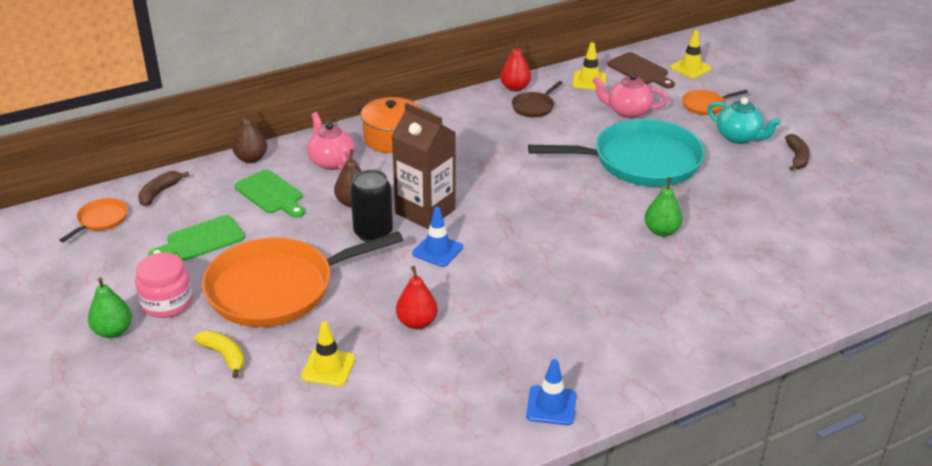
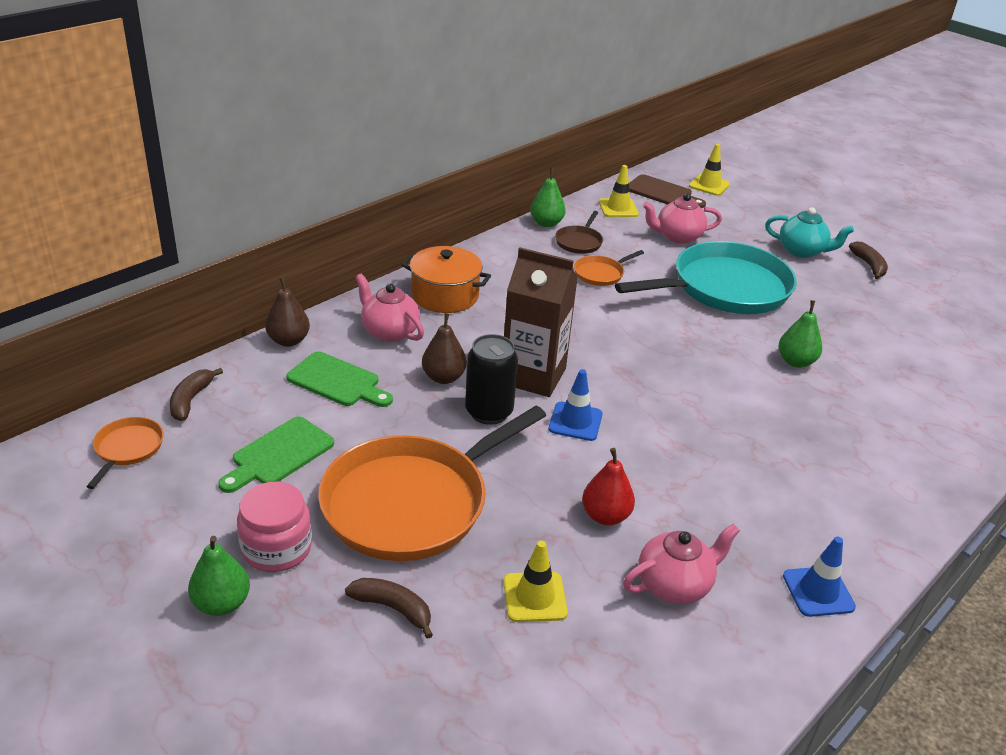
camera: 20 degrees left, 0 degrees up
yellow banana [194,330,245,378] -> brown banana [345,578,433,639]
red pear [500,39,531,91] -> green pear [530,168,566,227]
orange pan [682,90,748,115] -> orange pan moved to [574,250,644,286]
none -> pink teapot [623,523,740,604]

